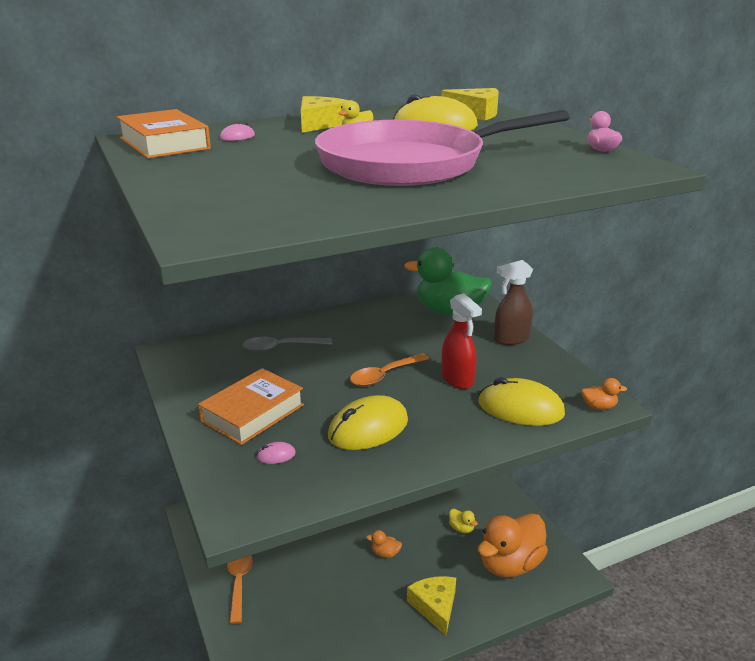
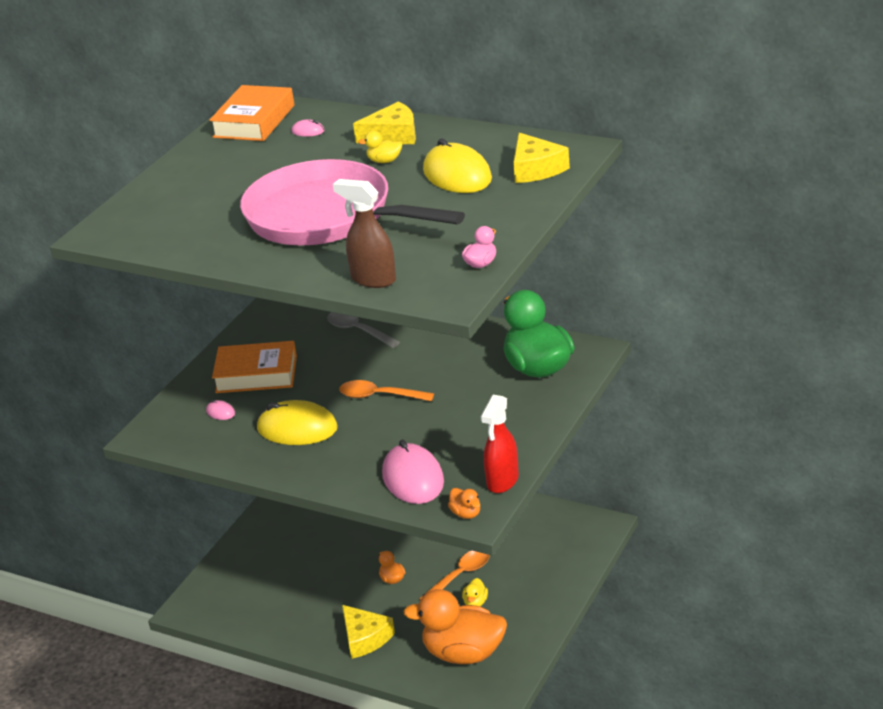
camera: 55 degrees right, 5 degrees up
orange spoon [227,555,253,624] -> orange spoon moved to [419,551,490,600]
yellow cheese [407,576,456,636] -> yellow cheese turned 105 degrees clockwise [342,605,395,659]
red spray bottle [441,293,482,389] -> red spray bottle moved to [481,395,519,493]
yellow mouse [479,377,565,426] -> pink mouse [382,440,444,504]
brown spray bottle [494,260,533,345] -> brown spray bottle moved to [333,179,396,288]

